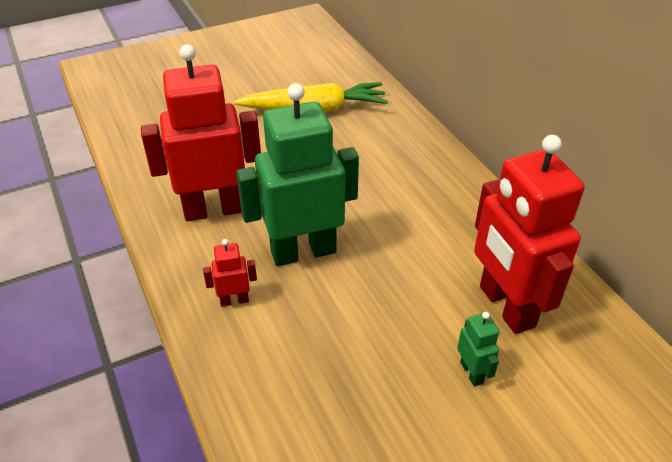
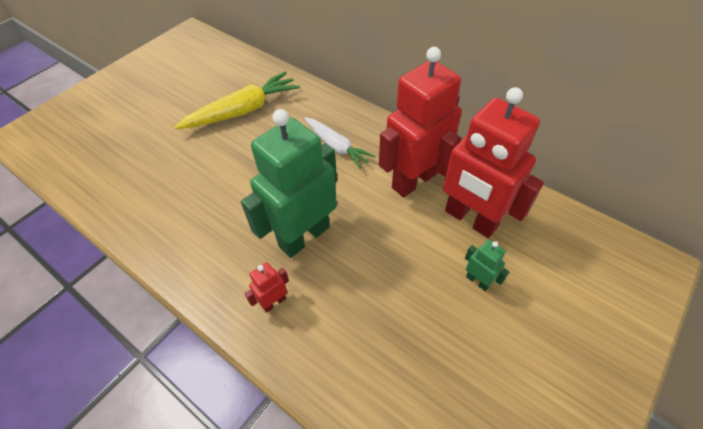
camera: 25 degrees left, 10 degrees up
red robot [141,44,261,221] -> red robot moved to [379,47,462,197]
none -> white carrot [304,118,375,169]

